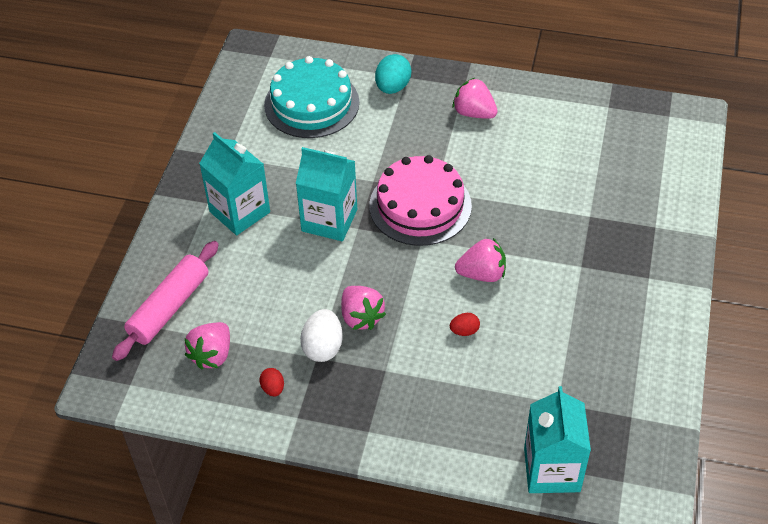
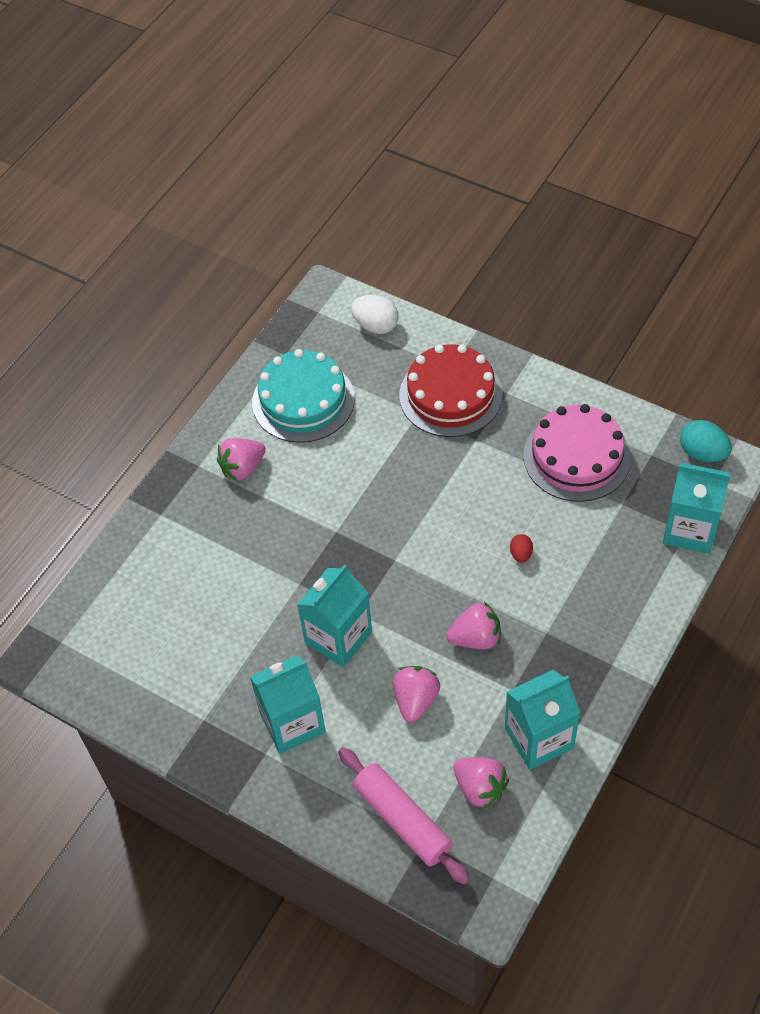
camera: 70 degrees left, 5 degrees up
red egg [259,368,284,397] -> turquoise carton [505,670,580,770]
turquoise cake [264,56,359,138] -> turquoise cake moved to [252,349,355,443]
white egg [300,309,343,362] -> white egg moved to [351,295,398,334]
pink cake [369,155,472,246] -> pink cake moved to [524,404,631,502]
turquoise egg [375,54,411,94] -> turquoise egg moved to [680,420,732,462]
pink strawberry [455,238,506,282] -> pink strawberry moved to [393,666,440,722]
none -> red cake [399,344,503,437]

